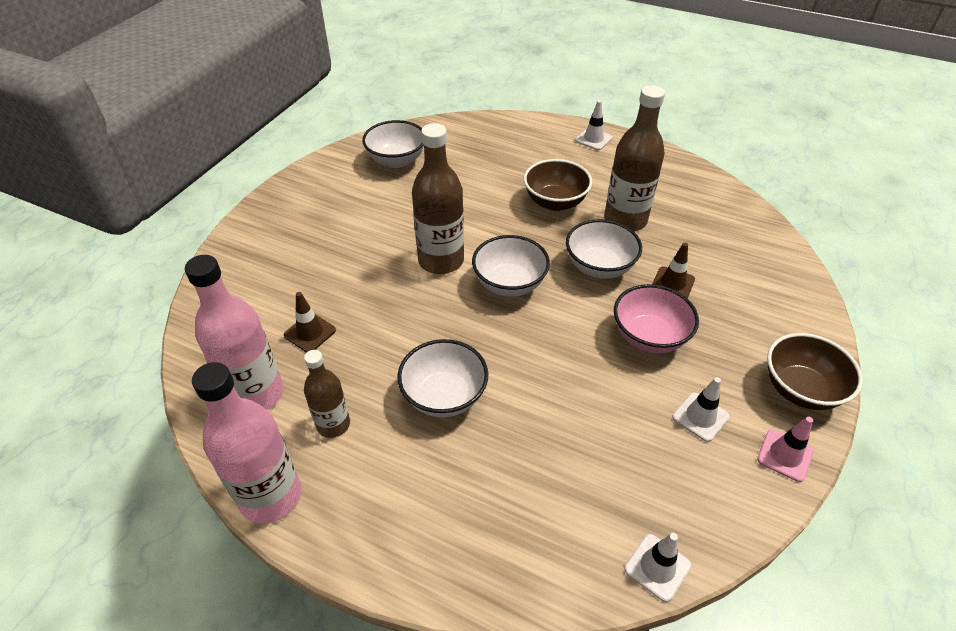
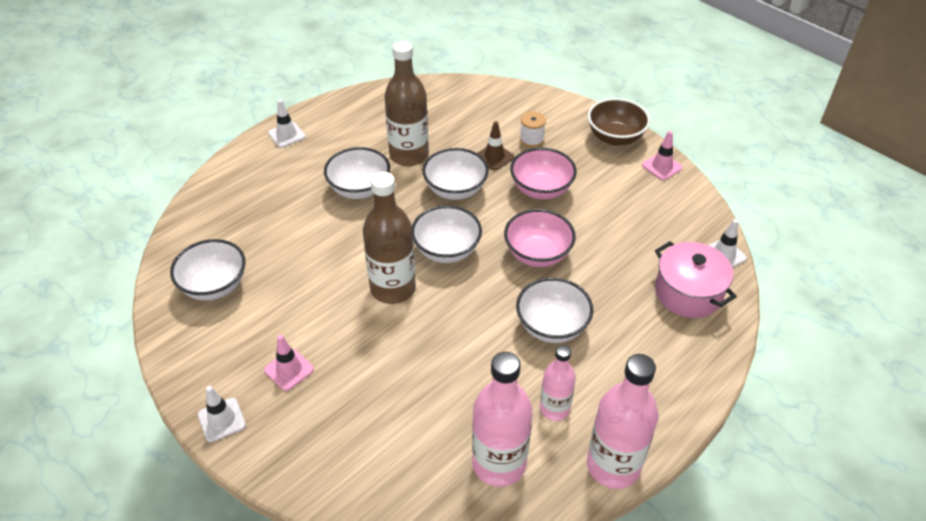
camera: 70 degrees left, 0 degrees up
brown traffic cone [284,292,336,352] -> none
brown bottle [304,350,350,438] -> pink bottle [540,345,576,421]
brown bowl [524,159,592,211] -> white bowl [324,147,390,199]
white traffic cone [672,377,730,442] -> white traffic cone moved to [198,386,246,442]
none -> pink traffic cone [264,335,314,391]
none -> pink bowl [504,209,576,267]
none -> white spool [520,111,546,147]
none -> pink pot [655,241,737,318]

